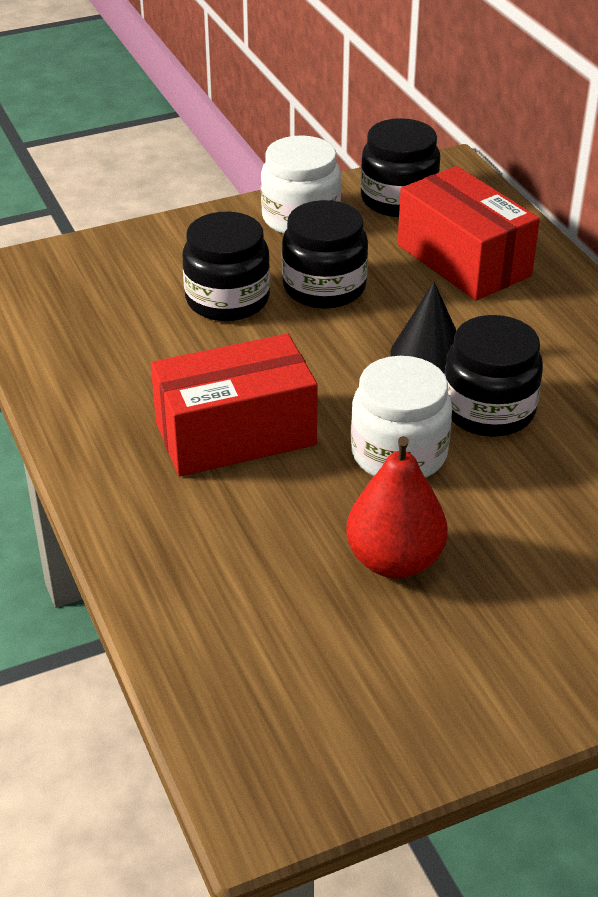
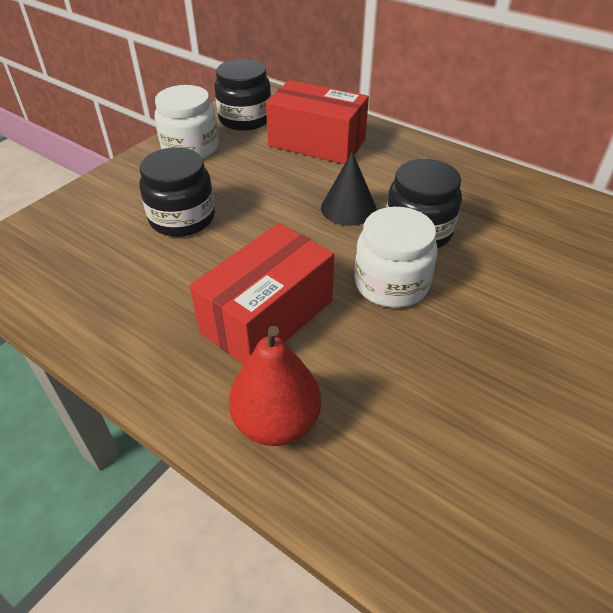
camera: 30 degrees left, 5 degrees up
black jar [282,200,368,309] -> none
red pear [346,436,448,578] -> red pear moved to [229,326,321,446]

